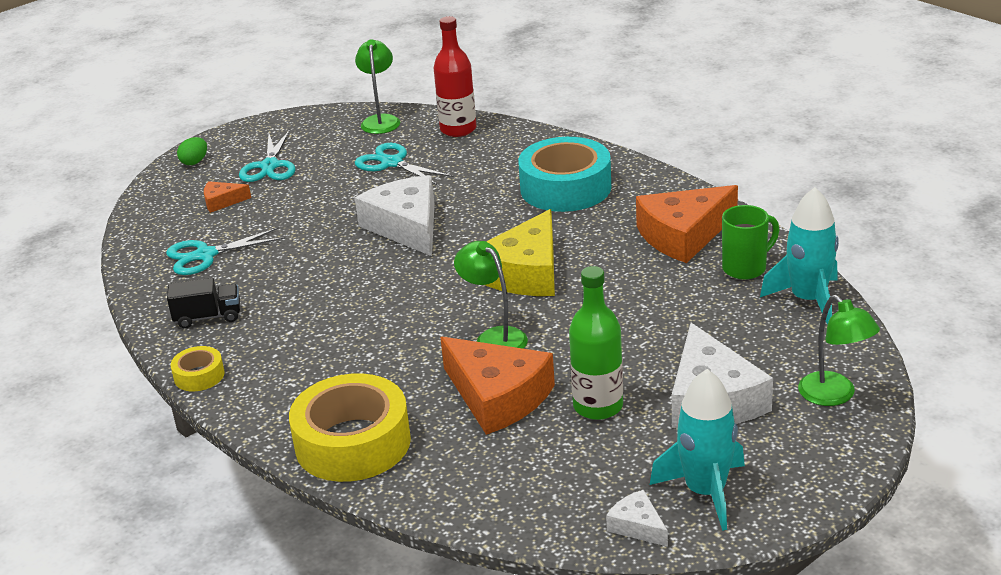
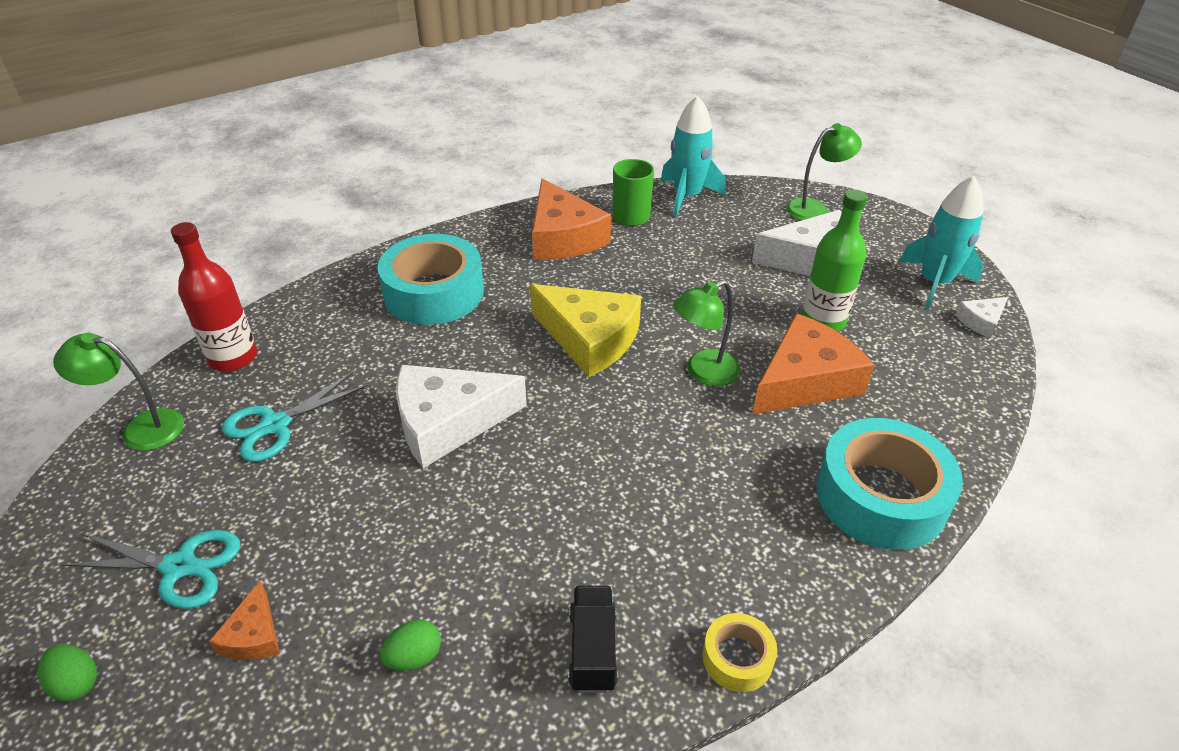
camera: 85 degrees left, 10 degrees up
turquoise scissors [166,227,285,275] -> green egg [380,620,441,671]
yellow tape [289,373,411,482] -> turquoise tape [816,418,963,550]

